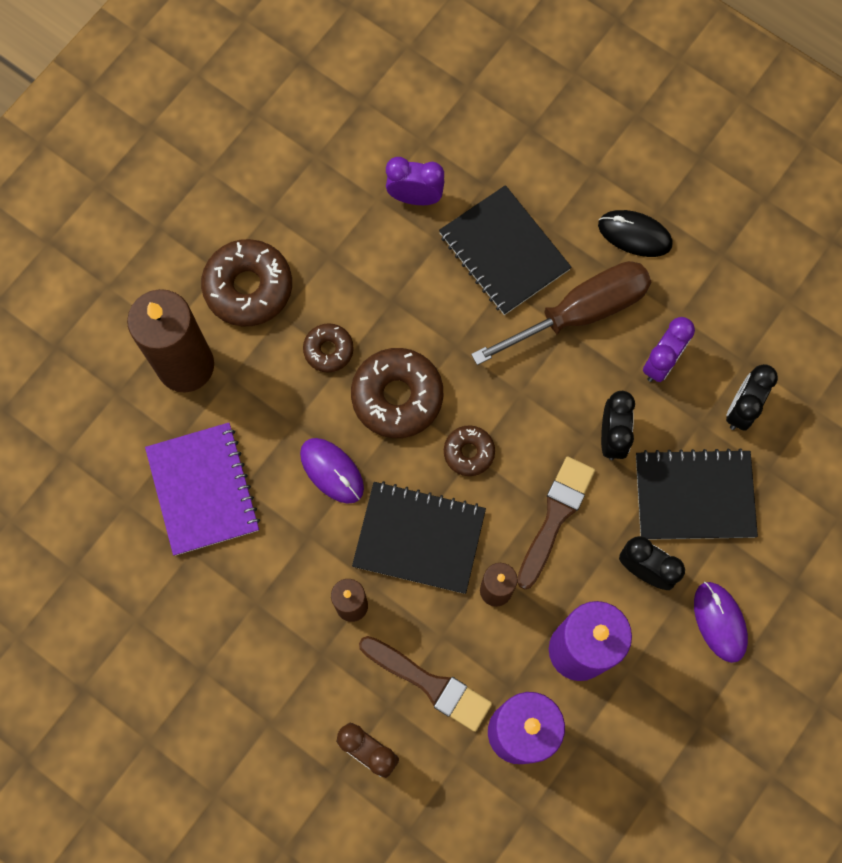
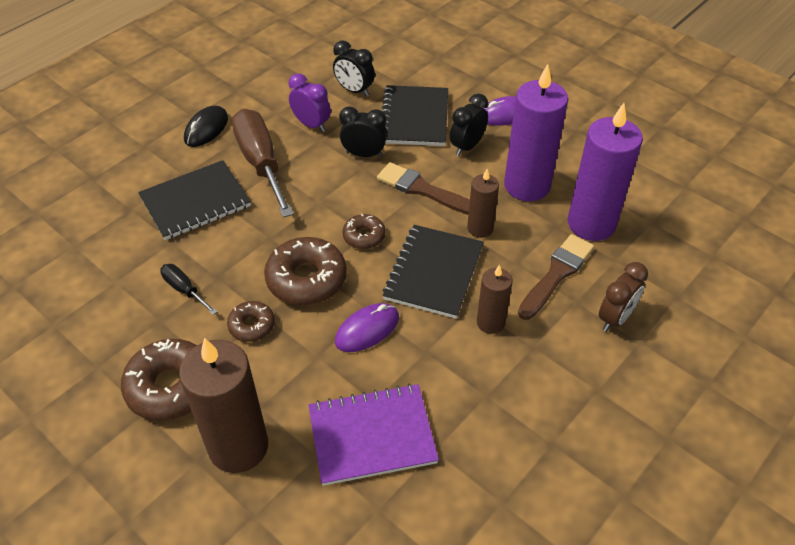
camera: 85 degrees left, 25 degrees down
purple clock [386,157,445,205] -> none
none -> black screwdriver [160,264,218,315]

